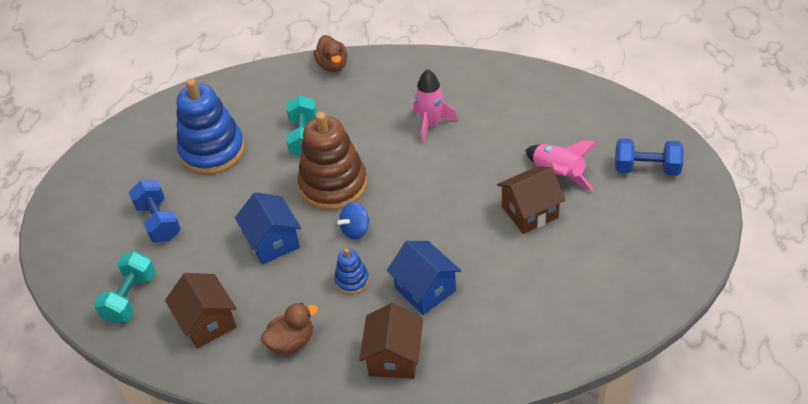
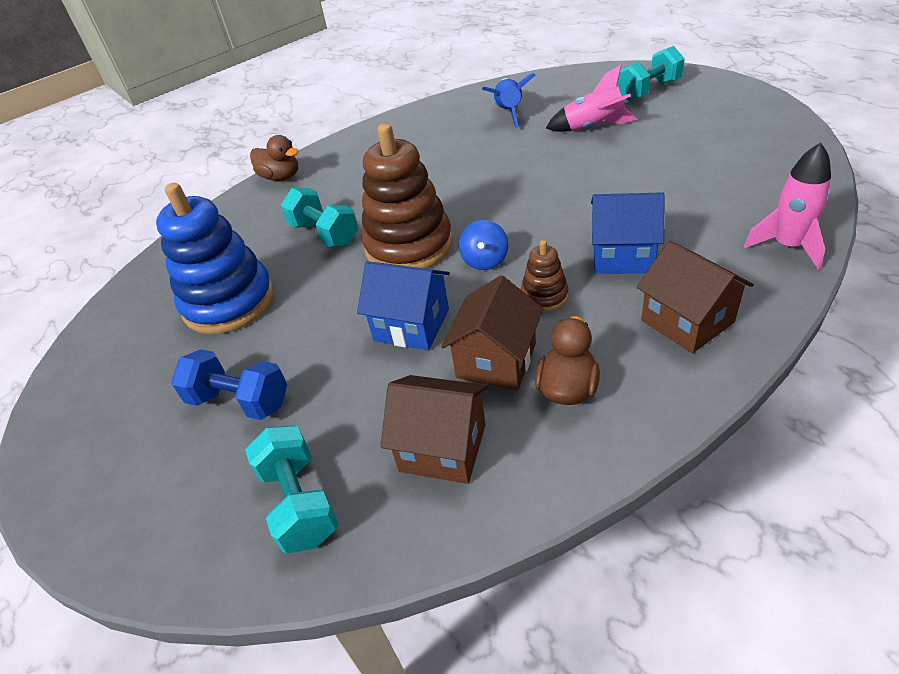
camera: 40 degrees left, 5 degrees down
blue stacking toy [334,248,369,294] -> brown stacking toy [521,240,568,312]
pink rocket [413,69,458,144] -> pink rocket moved to [744,142,831,269]
brown house [497,166,565,234] -> brown house moved to [441,275,543,391]
blue dumbbell [615,138,684,176] -> turquoise dumbbell [617,46,685,101]
none -> blue rocket [482,73,535,129]

